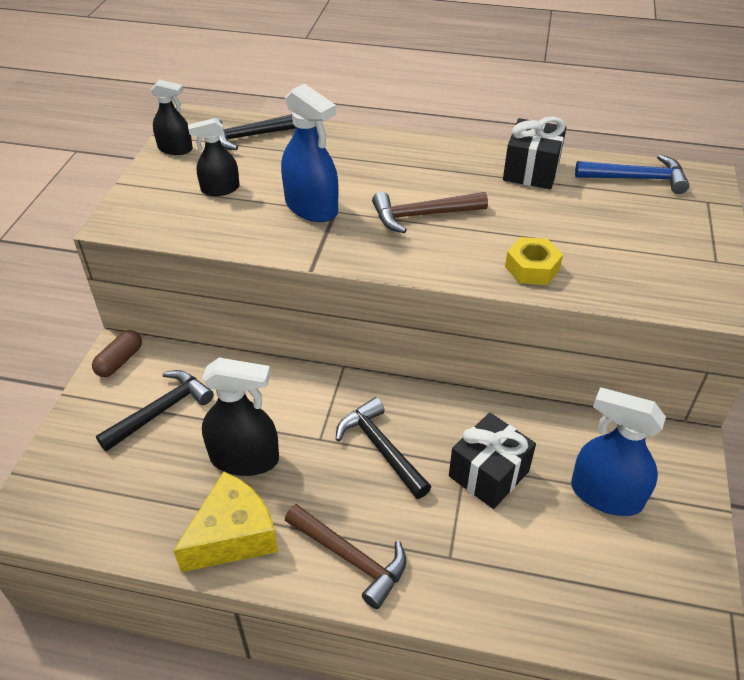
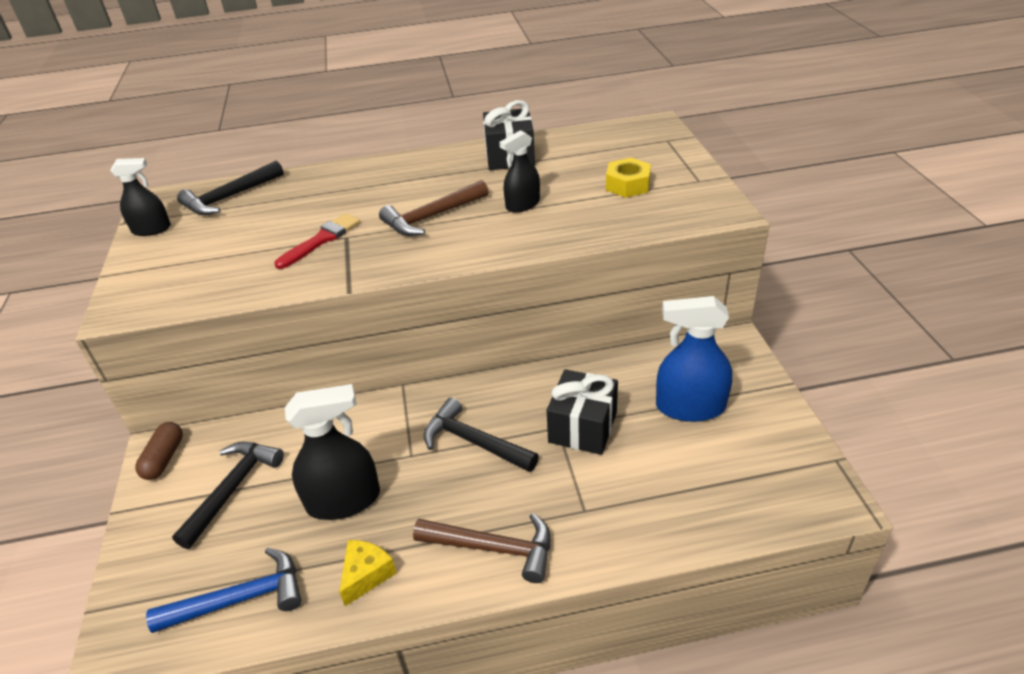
camera: 20 degrees left, 5 degrees down
yellow cheese [173,472,278,572] -> yellow cheese [339,540,397,606], size x0.57
black spray bottle [188,118,240,196] -> black spray bottle moved to [500,130,540,213]
blue spray bottle [281,84,339,222] -> red brush [275,213,360,269]
yellow nut [505,237,563,285] -> yellow nut moved to [606,158,651,198]
blue hammer [575,155,689,194] -> blue hammer moved to [146,548,302,633]

